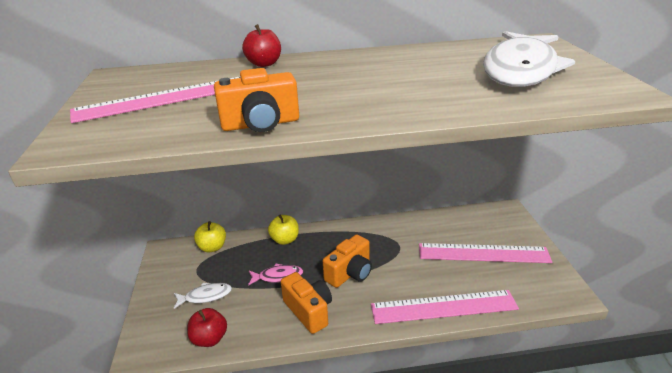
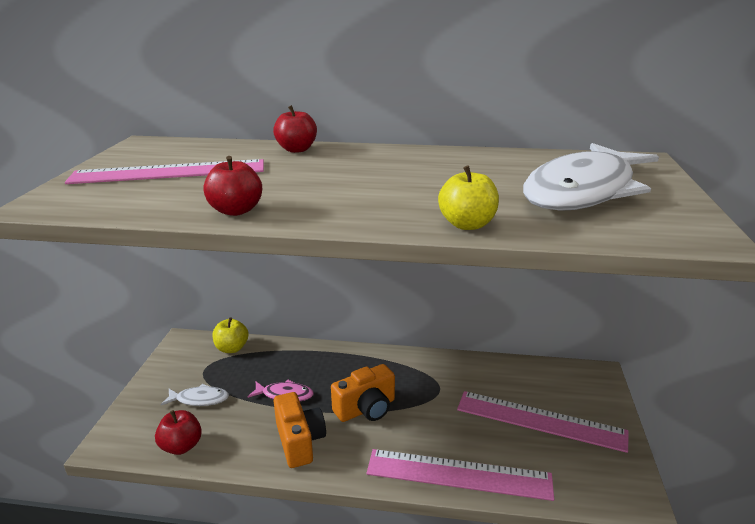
camera: 15 degrees right, 5 degrees down
orange camera [214,68,299,132] -> red apple [203,156,262,216]
yellow apple [268,215,299,245] -> yellow apple moved to [438,165,499,230]

